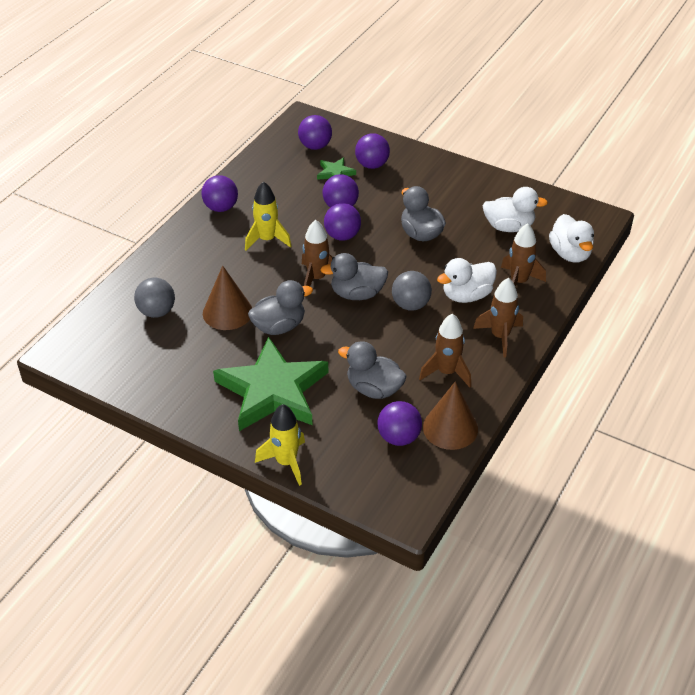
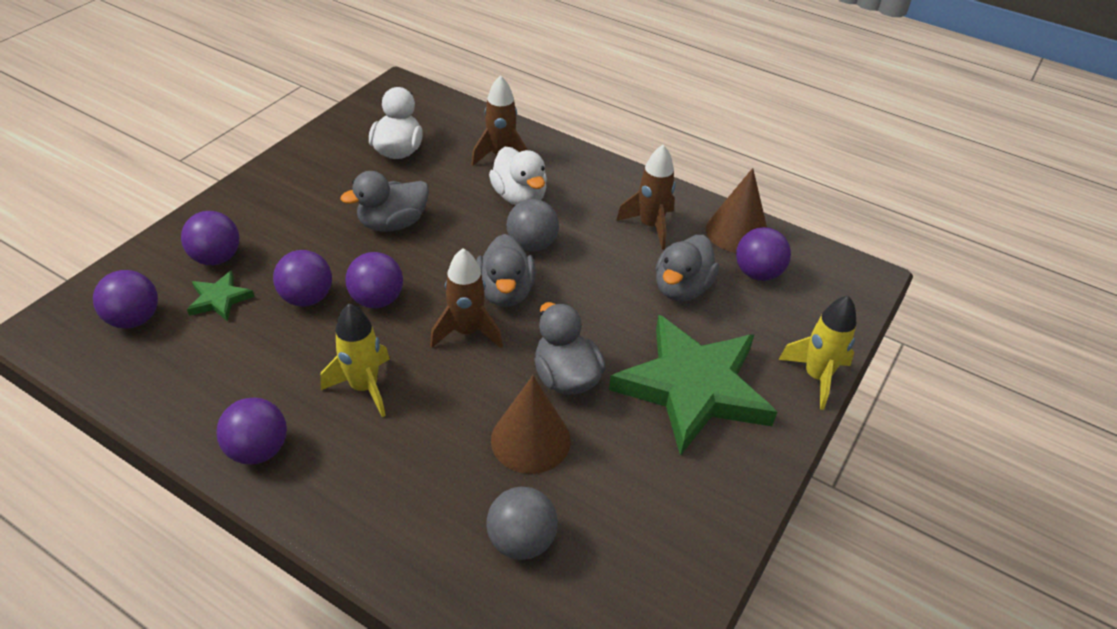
camera: 90 degrees left, 0 degrees up
brown rocket [473,278,523,358] -> none
white duck [549,214,594,263] -> none

